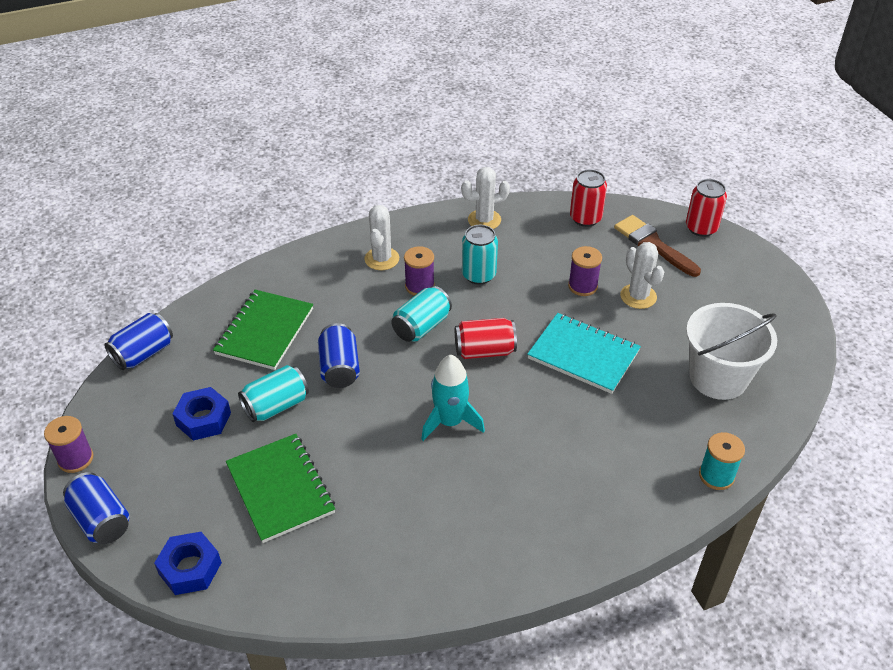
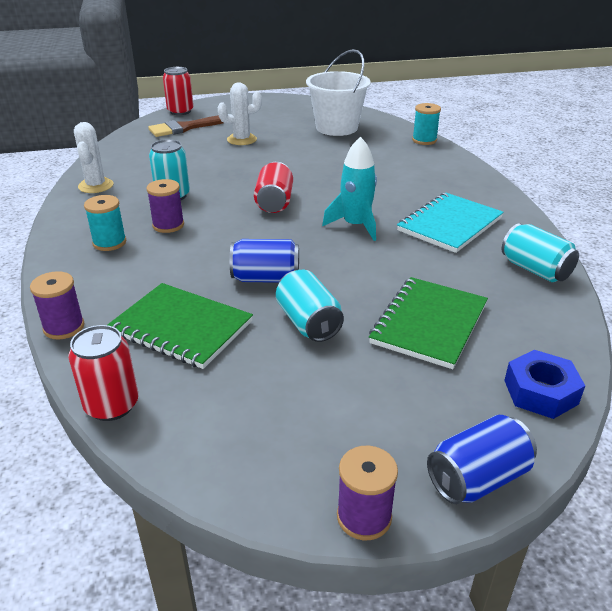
camera: 80 degrees left, 10 degrees down
blue can [104,313,173,370] -> none
blue nut [173,387,231,440] -> none
green notebook [226,434,335,543] -> green notebook turned 45 degrees counterclockwise [369,277,488,369]
white cactus [364,205,399,270] -> turquoise spool [84,195,126,251]
turquoise can [391,286,452,342] -> turquoise can moved to [502,223,579,282]
turquoise notebook [527,313,641,394] -> turquoise notebook moved to [397,193,504,253]
purple spool [568,246,602,296] -> purple spool moved to [30,271,84,340]
red can [570,169,607,227] -> red can moved to [68,325,138,421]

